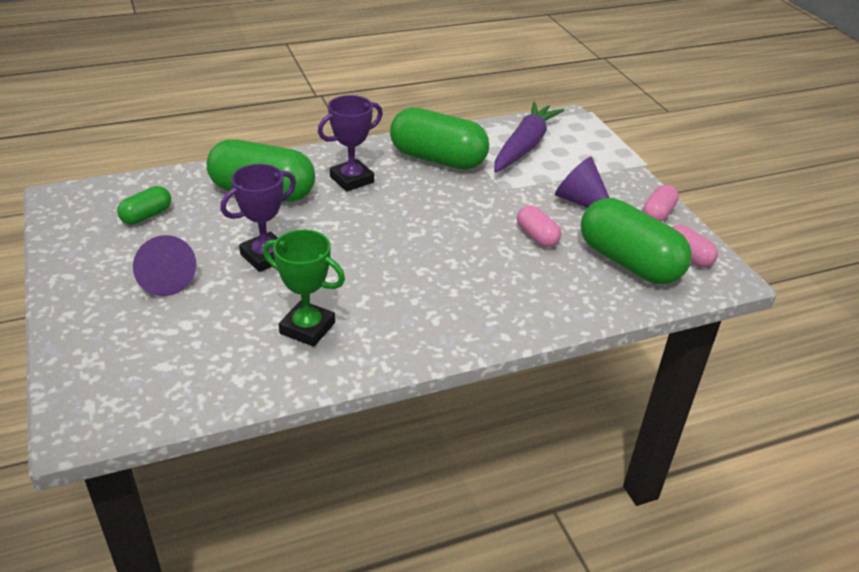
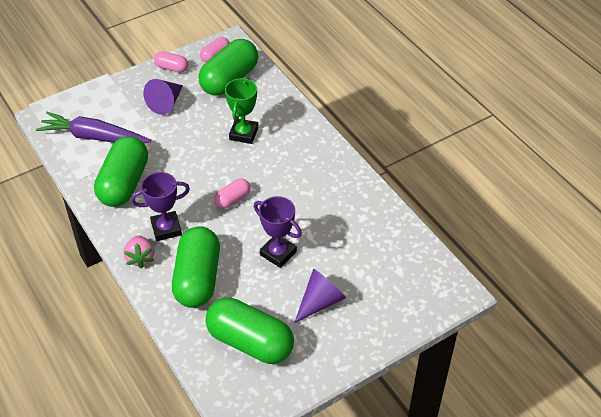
camera: 100 degrees left, 10 degrees up
green capsule [117,186,171,225] -> green capsule [205,297,294,364], size x2.04
green trophy [263,230,345,347] -> green trophy moved to [225,78,258,144]
purple trophy [318,95,383,192] -> purple trophy turned 60 degrees counterclockwise [131,172,190,241]
pink capsule [517,205,561,248] -> pink capsule moved to [214,178,250,209]
none -> pink strawberry [123,235,154,269]

